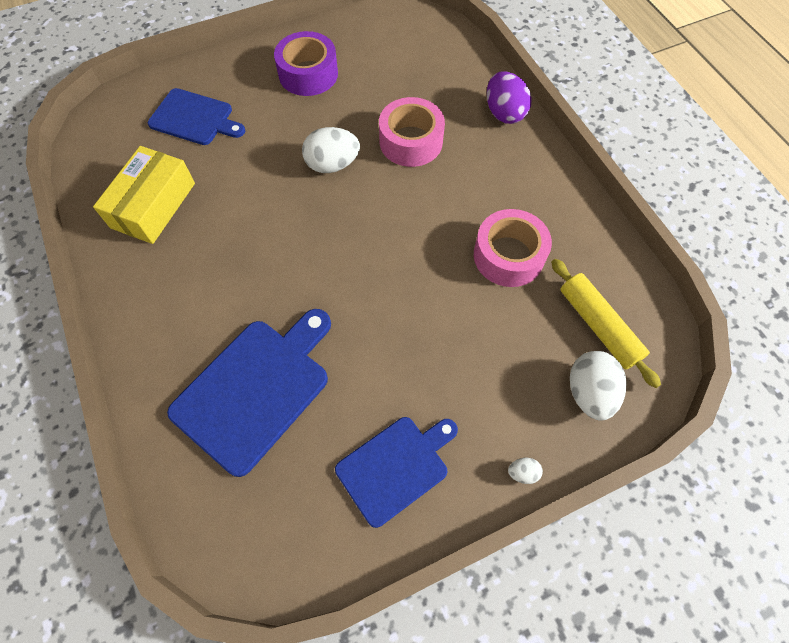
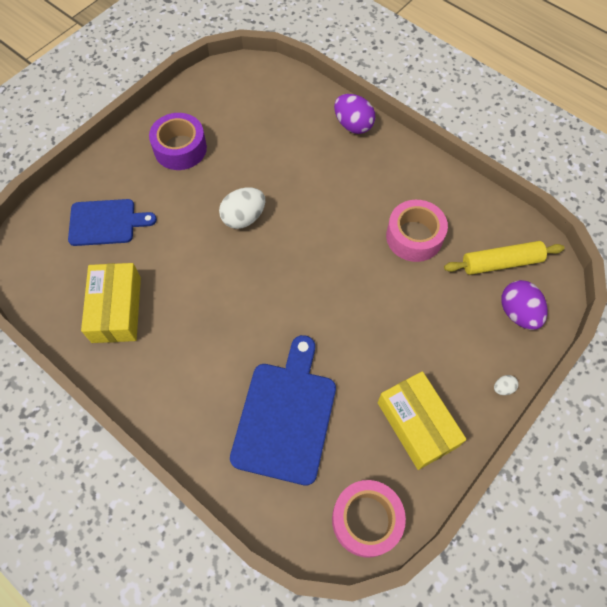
camera: 25 degrees left, 0 degrees up
blue cutting board [335,417,458,528] -> yellow box [378,371,467,470]
pink tape [379,97,445,167] -> pink tape moved to [332,480,406,558]
yellow rolling pin [551,259,661,388] -> yellow rolling pin turned 45 degrees counterclockwise [444,241,565,275]
white egg [570,351,627,421] -> purple egg [501,280,547,330]

